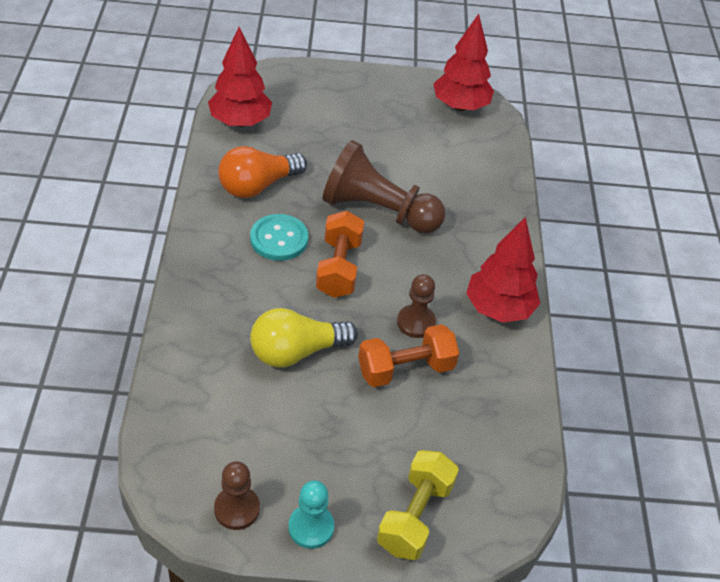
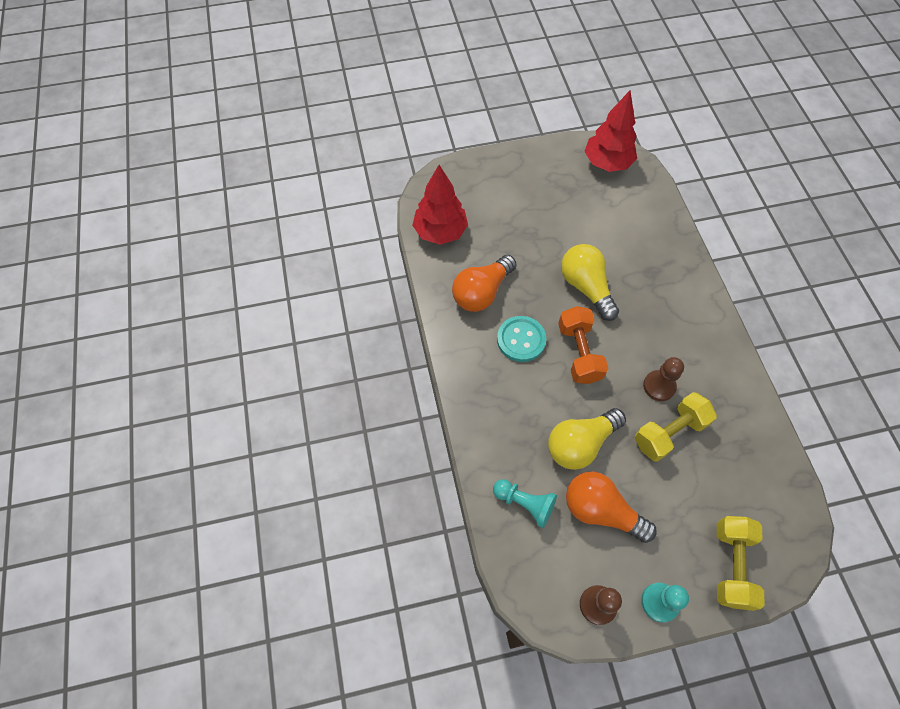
camera: 10 degrees left, 15 degrees up
brown pawn [323,140,445,233] -> yellow light bulb [561,244,619,321]
orange dumbbell [358,324,459,387] -> yellow dumbbell [635,392,717,462]
red tree [466,217,540,323] -> none
none -> turquoise pawn [493,479,557,528]
none -> orange light bulb [566,472,657,543]

